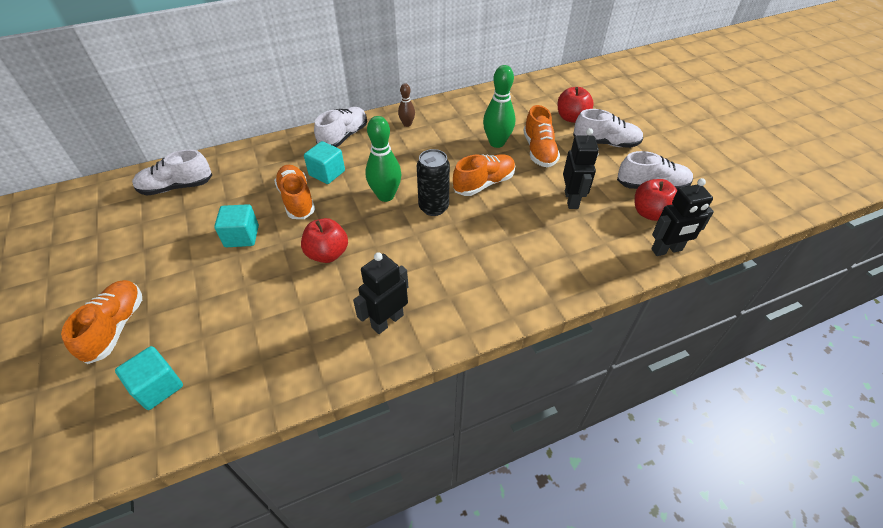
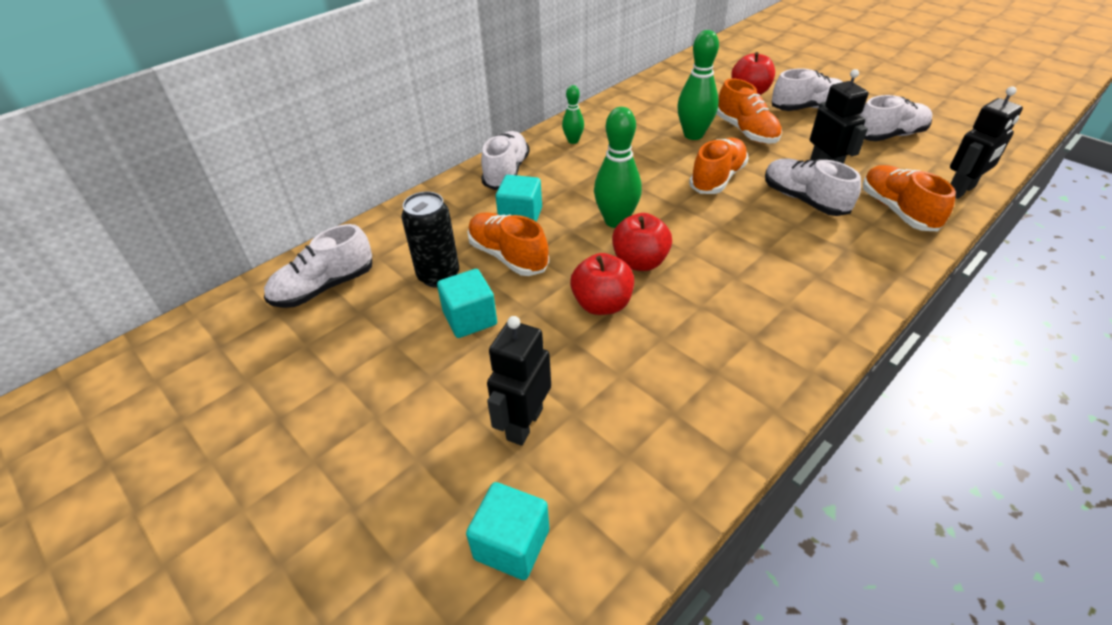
camera: 20 degrees left, 5 degrees down
orange shoe [61,280,142,364] -> orange shoe moved to [863,165,956,231]
black robot [353,252,408,334] -> black robot moved to [487,316,551,446]
brown bowling pin [398,83,415,127] -> green bowling pin [562,85,584,144]
black can [417,149,450,216] -> black can moved to [402,192,459,288]
red apple [635,179,677,221] -> red apple moved to [612,213,672,271]
none -> white shoe [765,159,861,216]

